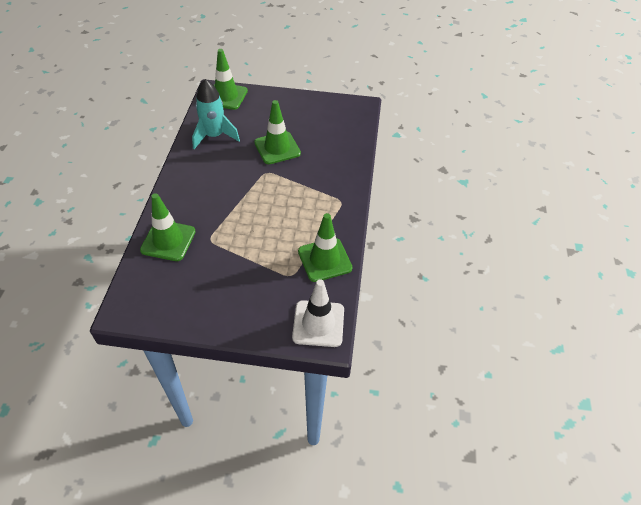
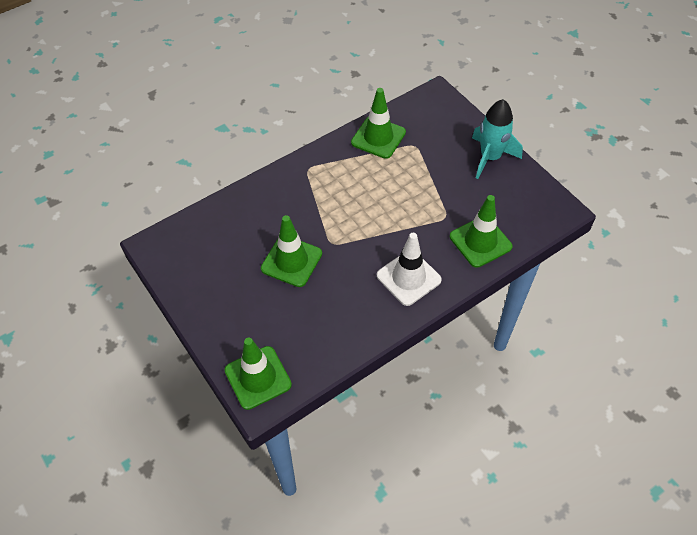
camera: 130 degrees left, 5 degrees up
turquoise rocket [192,79,240,149] -> turquoise rocket moved to [472,99,523,179]
white traffic cone [292,279,344,347] -> white traffic cone moved to [377,233,442,306]

